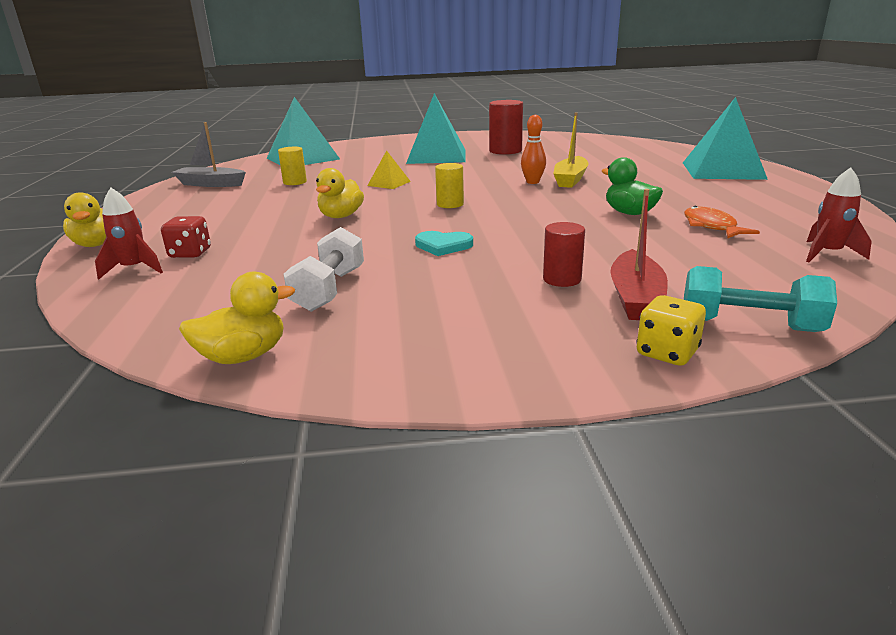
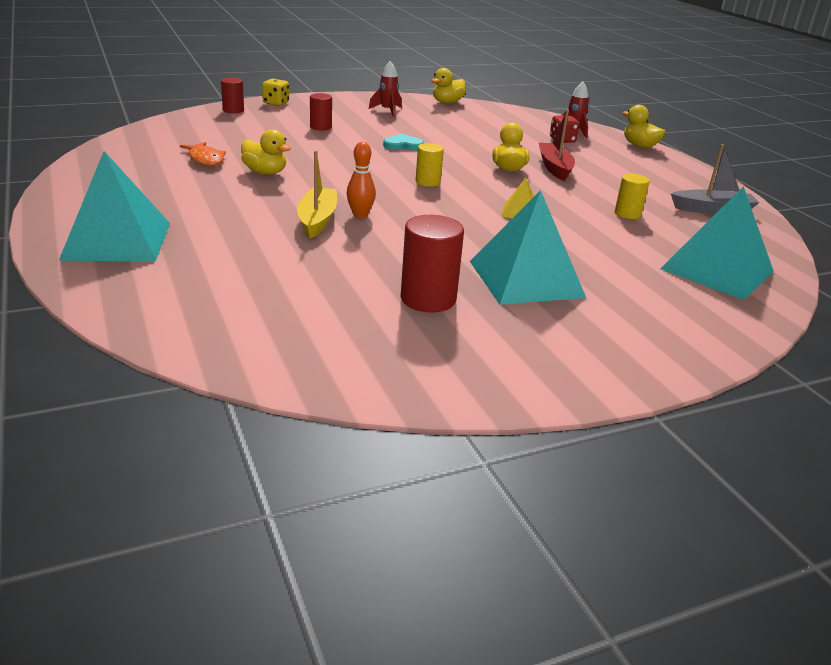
camera: 160 degrees right, 5 degrees up
white dumbbell [284,227,364,312] -> none
green duck [602,157,663,215] -> yellow duck [241,129,291,175]
red boat [610,189,668,320] -> red boat moved to [539,109,575,181]
turquoise dumbbell [684,266,837,332] -> red cylinder [221,77,244,113]
red rocket [806,168,872,262] -> red rocket moved to [369,61,402,117]

